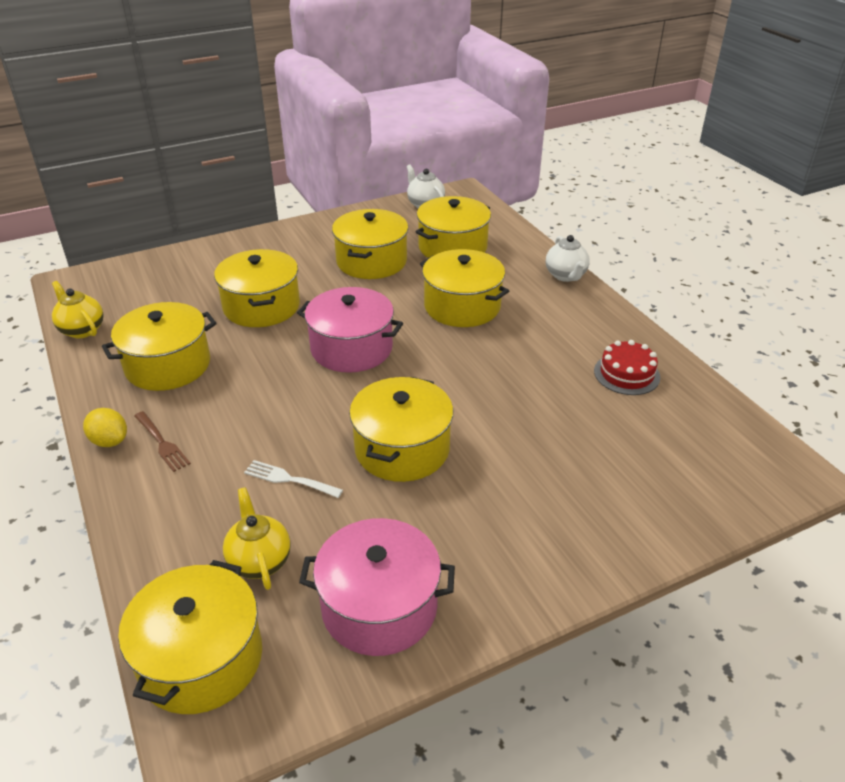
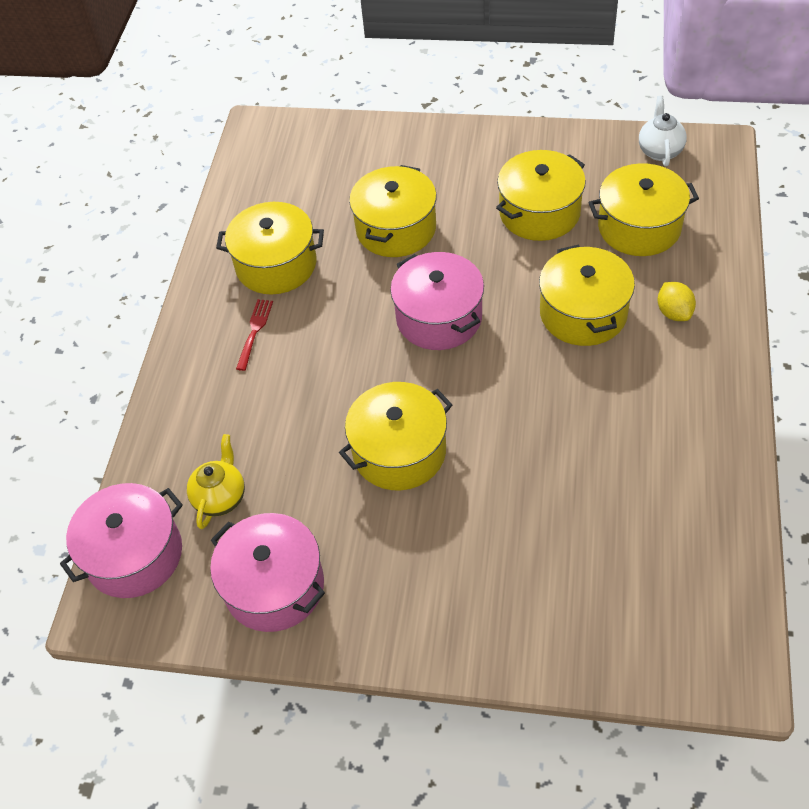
camera: 40 degrees right, 15 degrees up
yellow teapot [52,281,104,338] -> none
yellow lemon [83,408,127,447] -> yellow lemon moved to [658,282,696,321]
yellow pot [118,560,262,714] -> pink pot [60,483,183,598]
brown fork [134,411,191,472] -> none
white fork [244,460,343,498] -> none
white teapot [546,235,590,282] -> none
red cake [594,340,660,395] -> none
none -> red fork [236,299,273,371]

